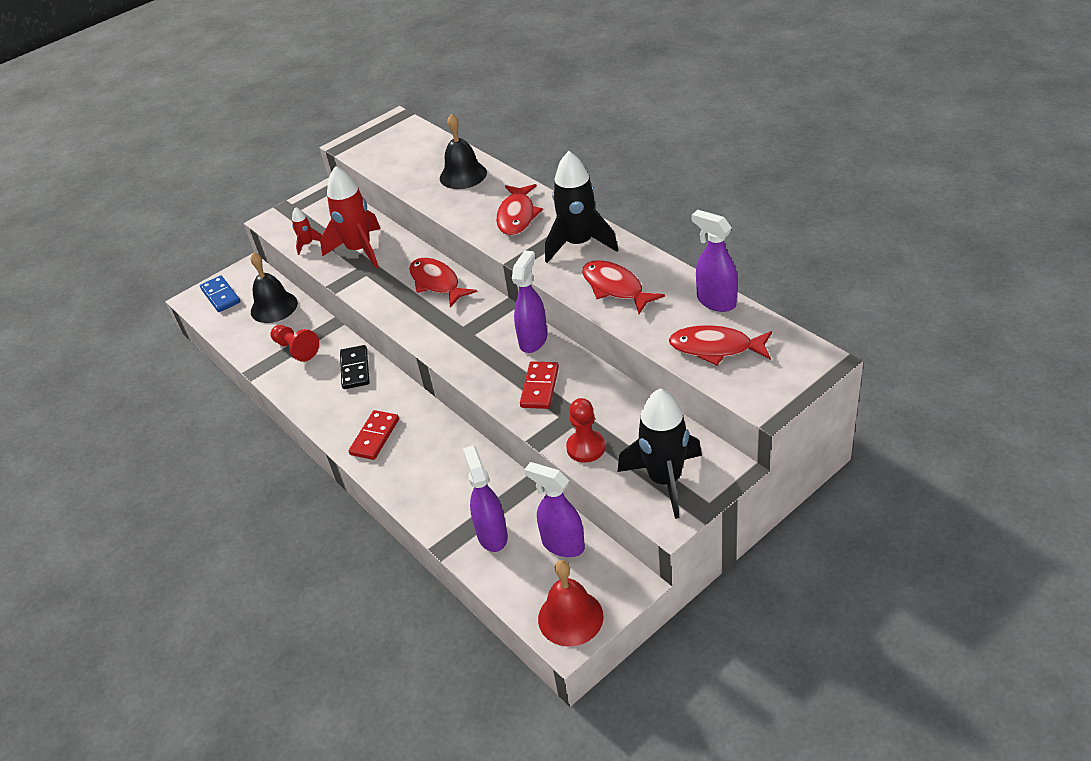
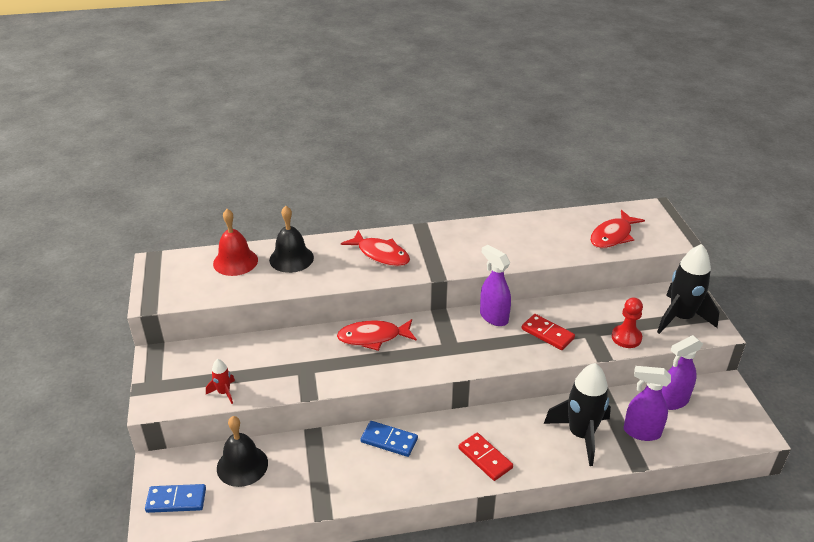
camera: 65 degrees left, 5 degrees down
red pawn [270,325,319,362] -> none
red rocket [320,166,380,268] -> none
black domino [340,345,370,389] -> blue domino [361,421,418,457]
red bell [538,560,604,647] -> red bell moved to [213,209,258,276]
black rocket [545,151,618,263] -> black rocket moved to [544,363,611,466]
red fish [582,260,665,314] -> none
purple spray bottle [692,210,738,312] -> none

